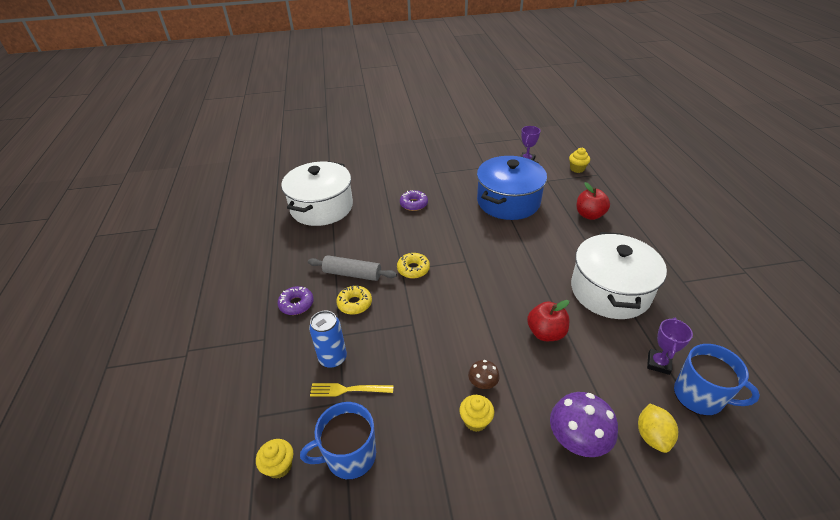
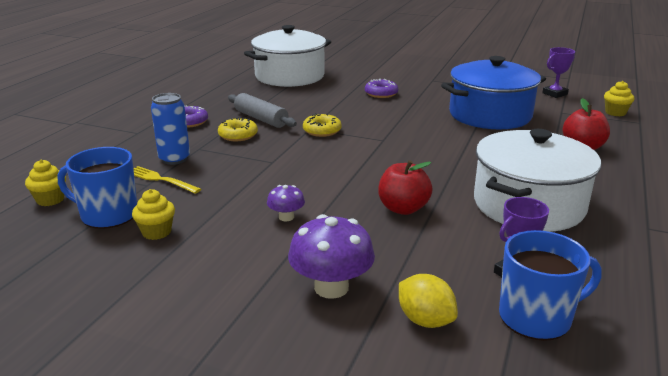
camera: 30 degrees right, 15 degrees down
yellow cupcake [459,395,494,432] -> yellow cupcake moved to [132,189,175,240]
brown mushroom [468,360,500,389] -> purple mushroom [267,185,305,221]
yellow lemon [638,403,678,453] -> yellow lemon turned 75 degrees counterclockwise [399,274,458,328]
blue mug [674,344,760,416] -> blue mug turned 75 degrees counterclockwise [499,230,602,341]

